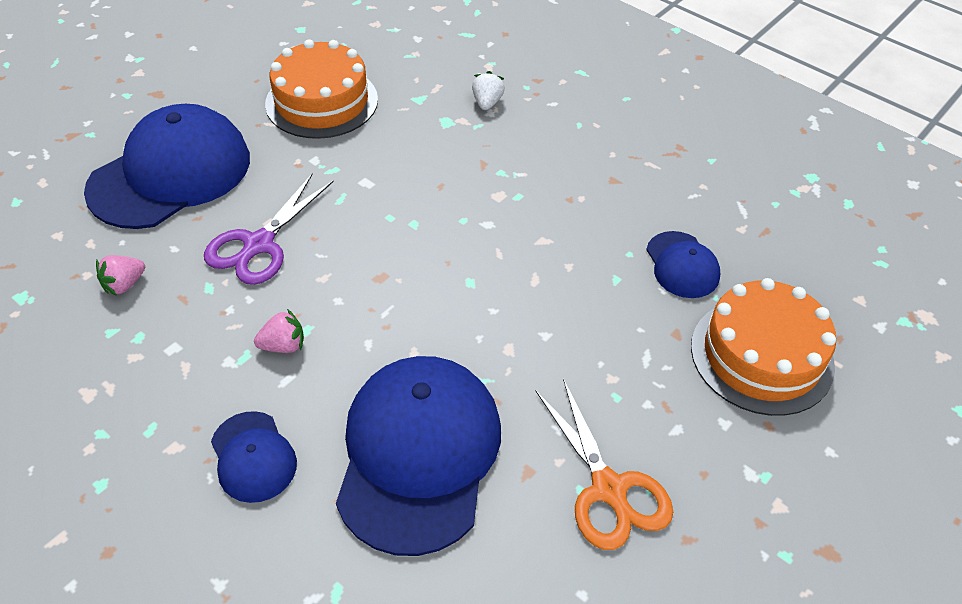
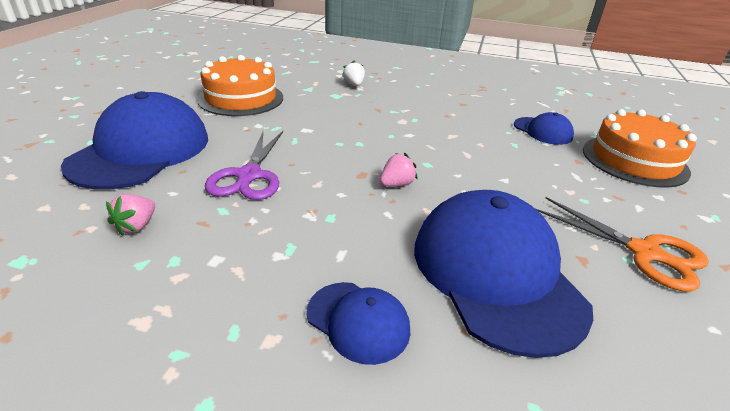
camera: 25 degrees left, 15 degrees down
pink strawberry [254,309,304,353] -> pink strawberry moved to [380,153,418,187]

